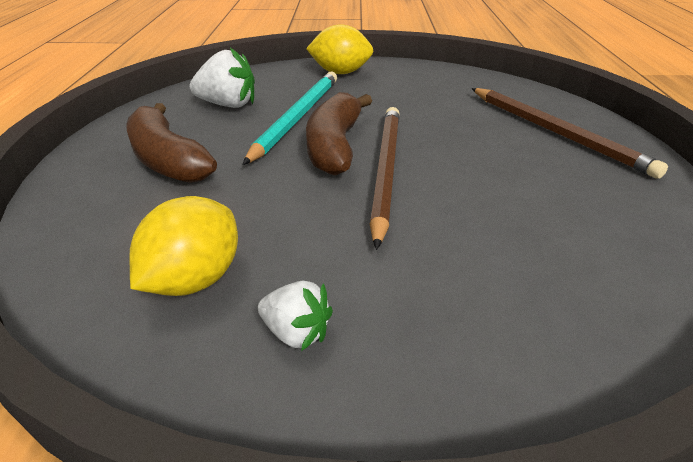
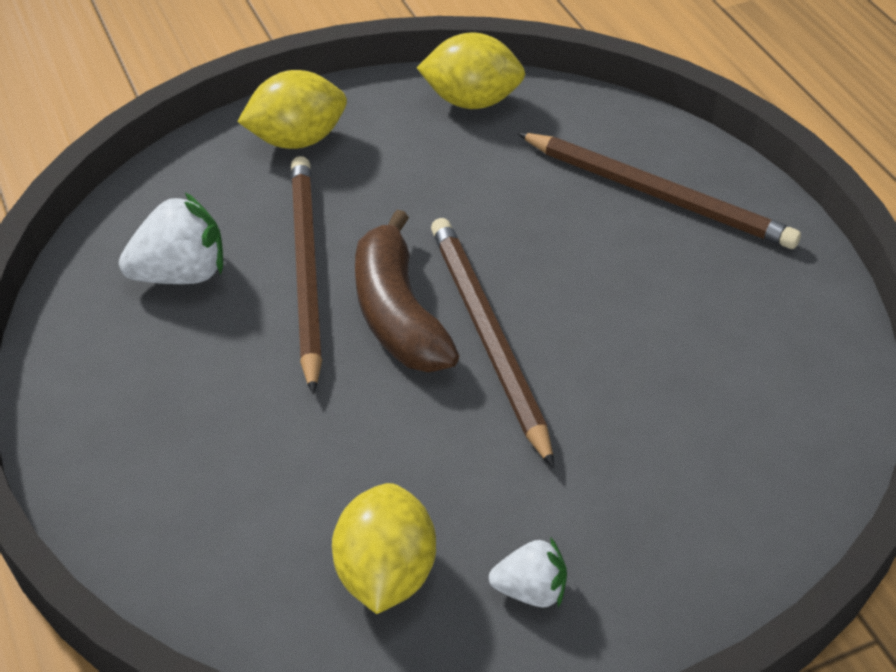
camera: 25 degrees left, 10 degrees up
brown banana [126,103,217,183] -> none
turquoise pencil [243,71,337,165] -> brown pencil [291,156,322,394]
none -> yellow lemon [417,32,525,109]

